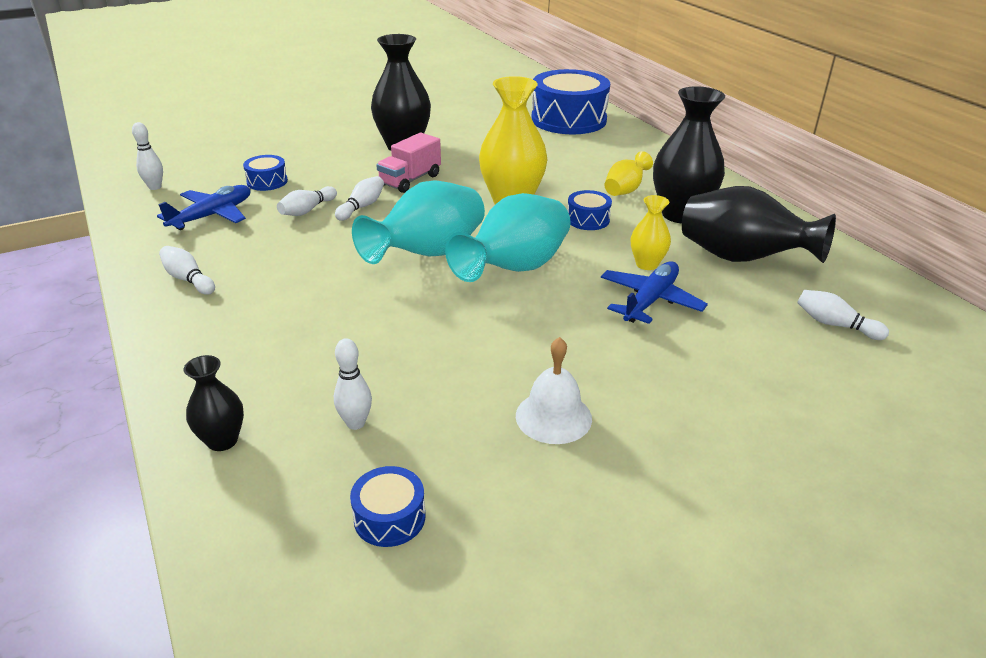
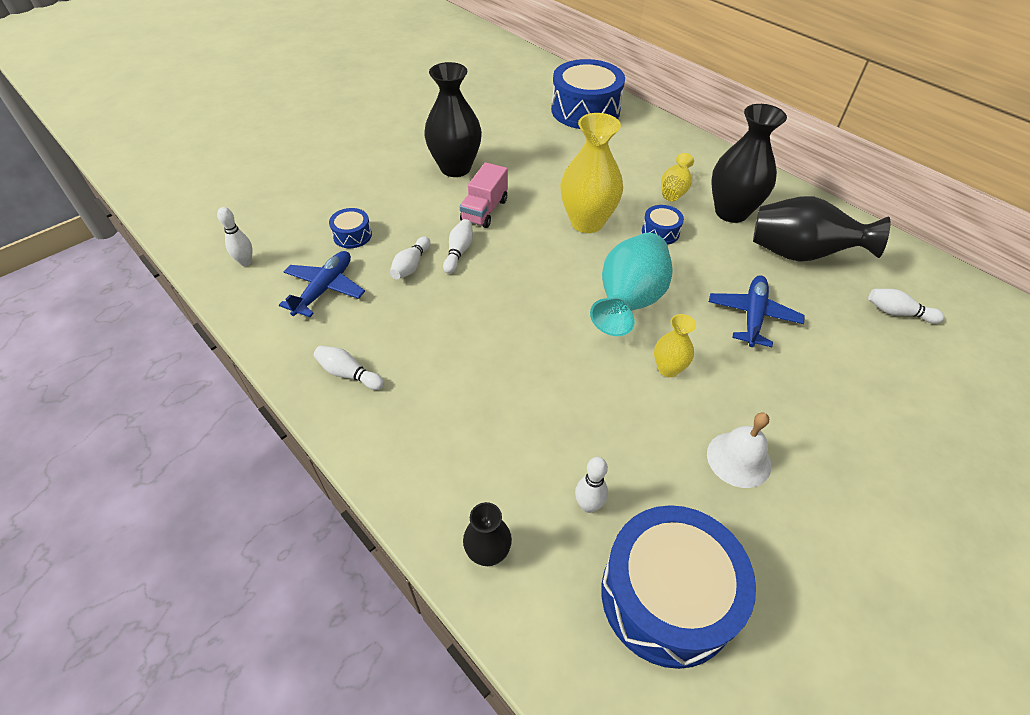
camera: 15 degrees left, 15 degrees up
blue drum [350,466,425,547] -> blue drum [601,505,756,669], size x2.24
turquoise vase [352,180,485,264] -> none
yellow vase [631,195,671,270] -> yellow vase moved to [654,314,696,377]

